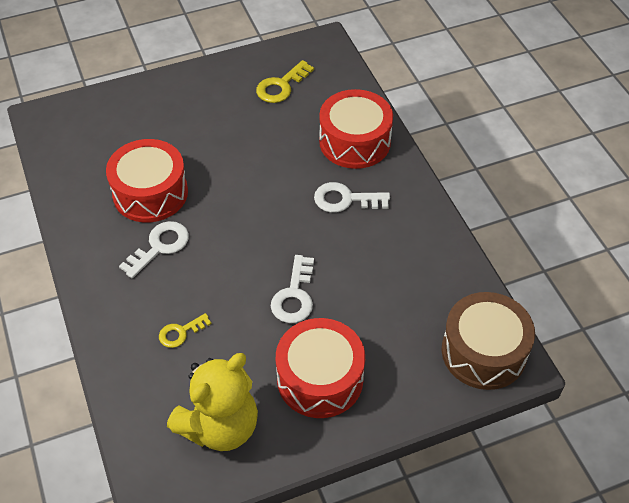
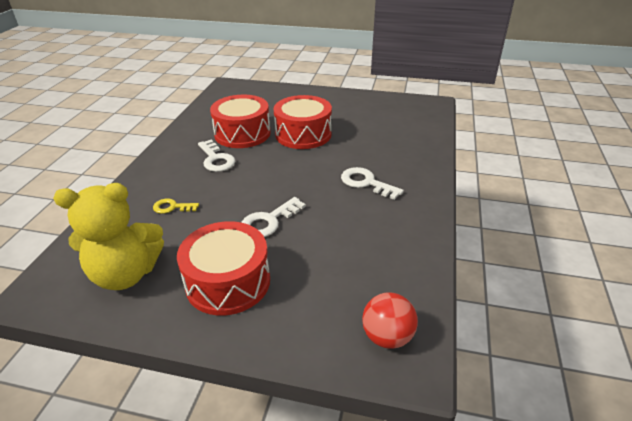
camera: 35 degrees right, 15 degrees down
white key [119,221,189,278] -> white key turned 75 degrees clockwise [198,139,236,172]
yellow key [256,60,314,103] -> none
red drum [319,89,393,169] -> red drum moved to [274,95,332,149]
brown drum [442,292,535,390] -> red ball [362,292,418,349]

